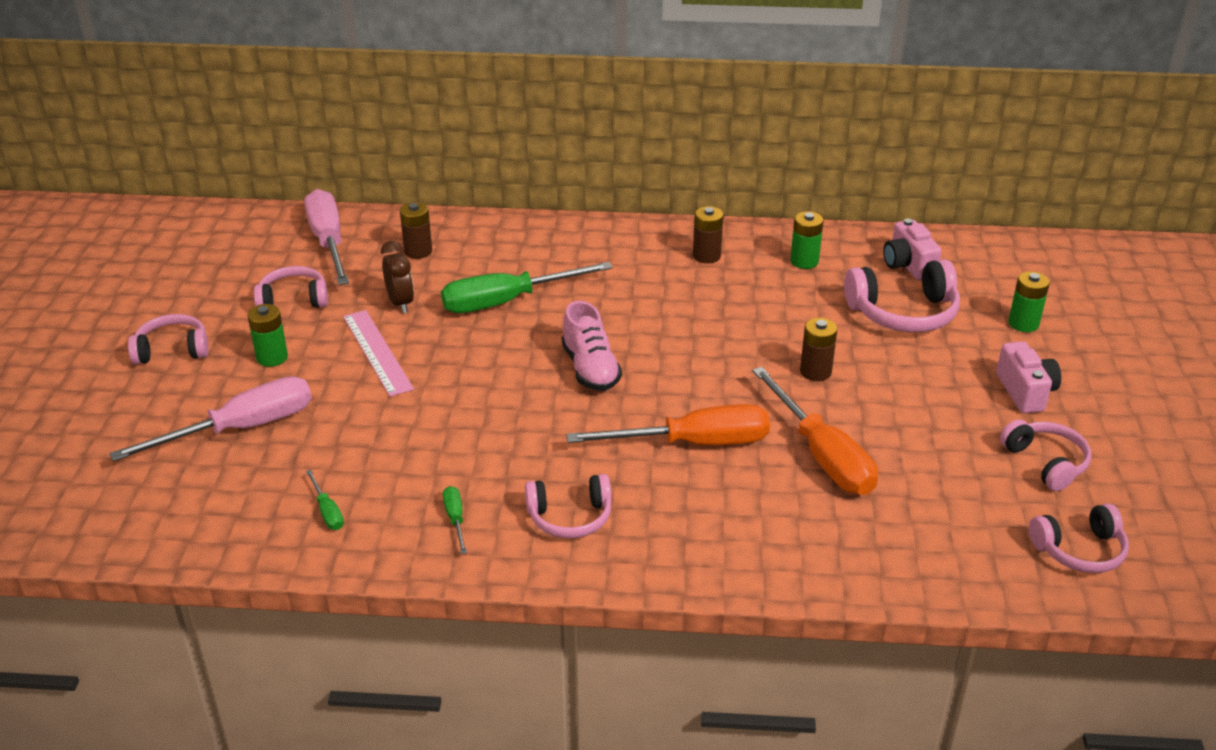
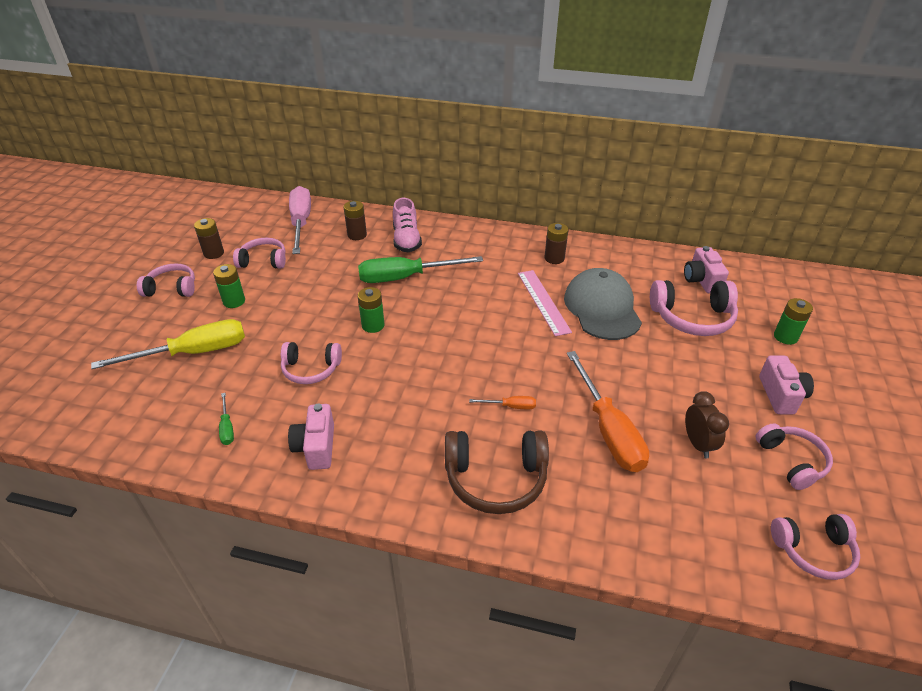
camera: 10 degrees right, 5 degrees up
pink screwdriver [110,376,312,461] -> yellow screwdriver [91,319,245,369]
pink ruler [343,310,414,397] -> pink ruler moved to [518,270,572,336]
brown clock [381,241,414,313] -> brown clock moved to [685,391,729,458]
green screwdriver [443,486,467,554] -> pink camera [288,404,334,470]
pink headphones [525,474,612,538] -> pink headphones moved to [281,342,342,384]
pink shoe [562,301,622,391] -> pink shoe moved to [393,198,422,252]
orange screwdriver [566,404,770,445] -> orange screwdriver [469,396,536,409], size x0.43
green battery [790,211,823,269] -> green battery moved to [358,287,385,333]
brown battery [800,318,837,381] -> brown battery moved to [194,218,224,259]
none -> brown headphones [445,431,549,514]
none -> grey cap [564,268,642,340]

